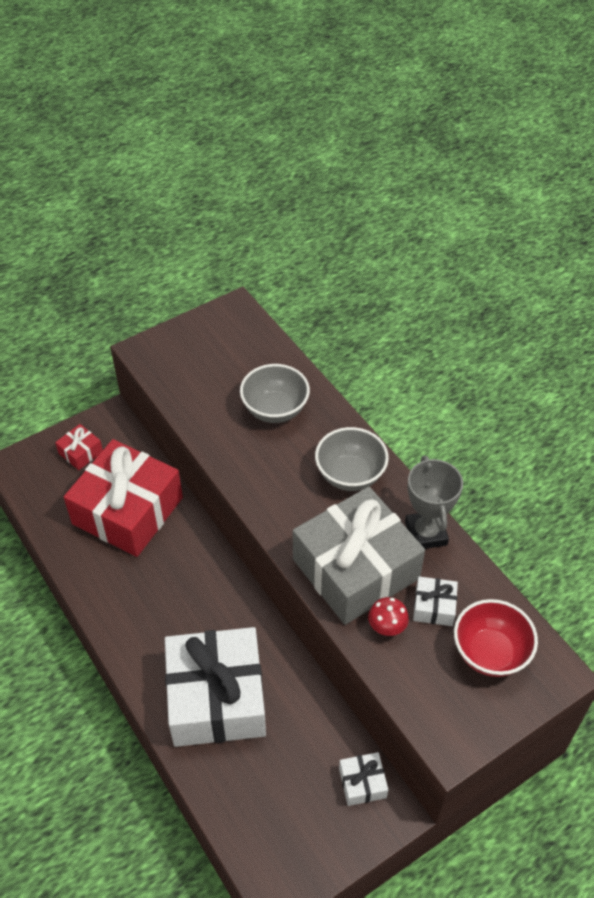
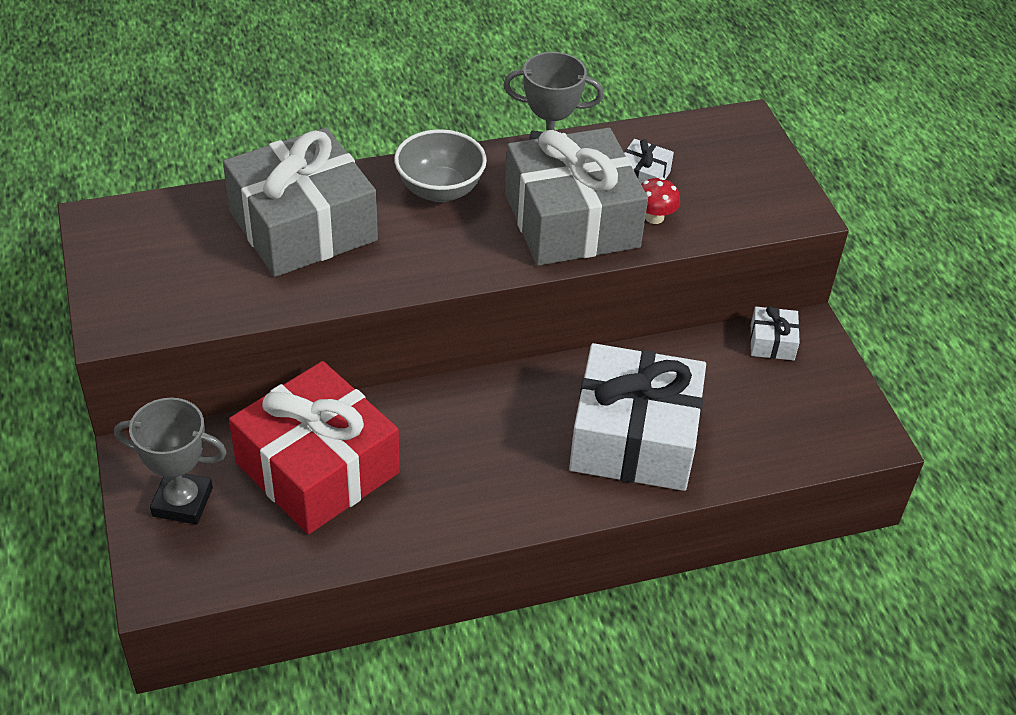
camera: 75 degrees left, 5 degrees down
red gift [55,424,103,470] -> grey trophy [114,398,227,524]
grey bowl [240,364,310,423] -> grey gift [223,127,378,277]
red bowl [454,599,538,677] -> none

